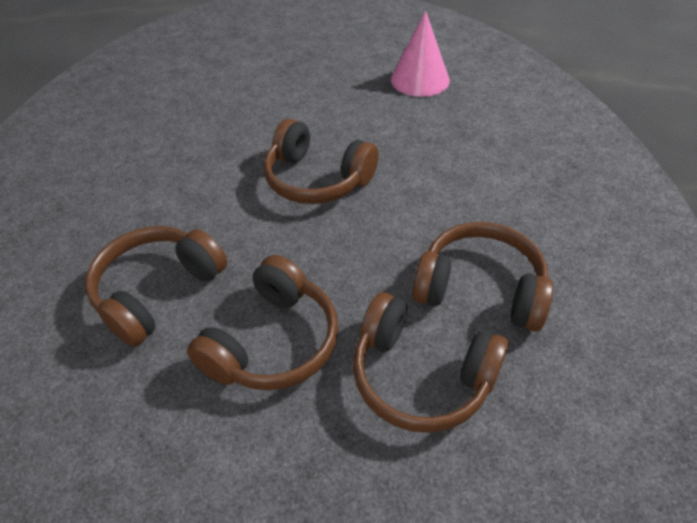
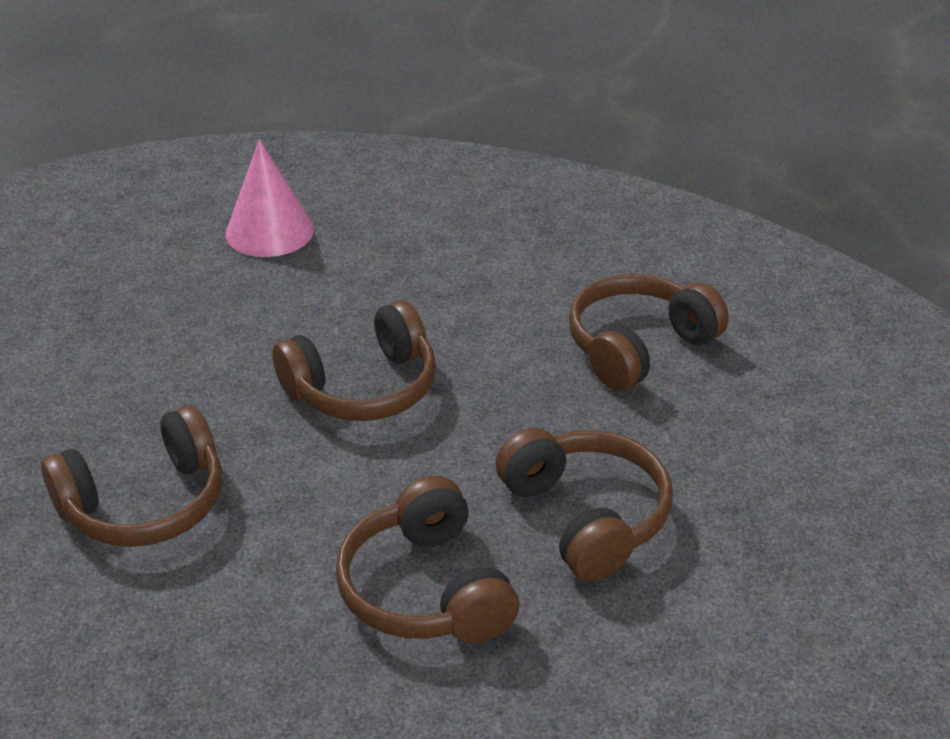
camera: 60 degrees left, 10 degrees down
brown headphones [353,292,509,433] -> brown headphones moved to [41,405,222,547]

